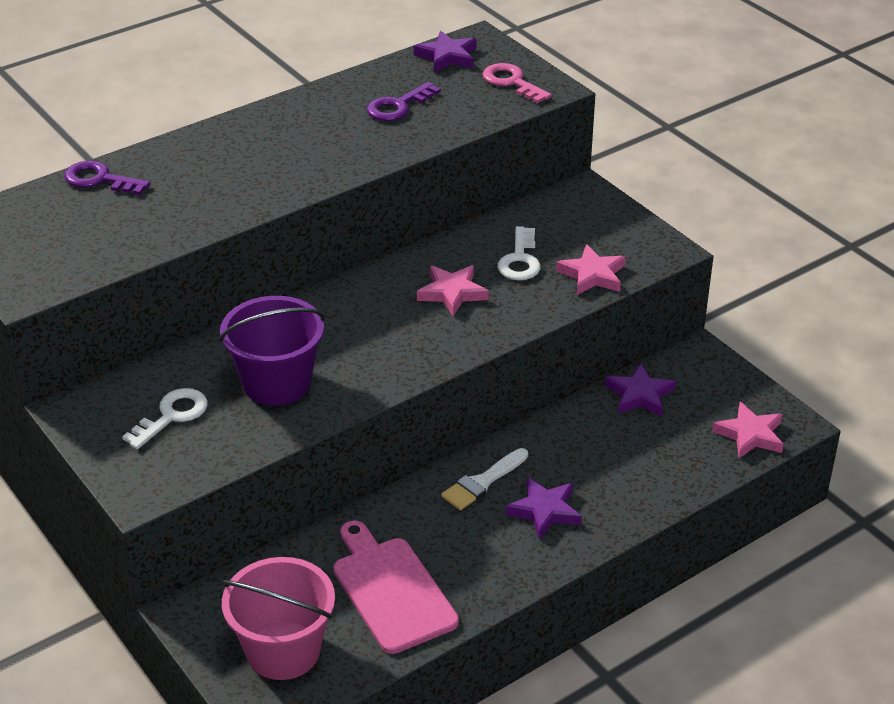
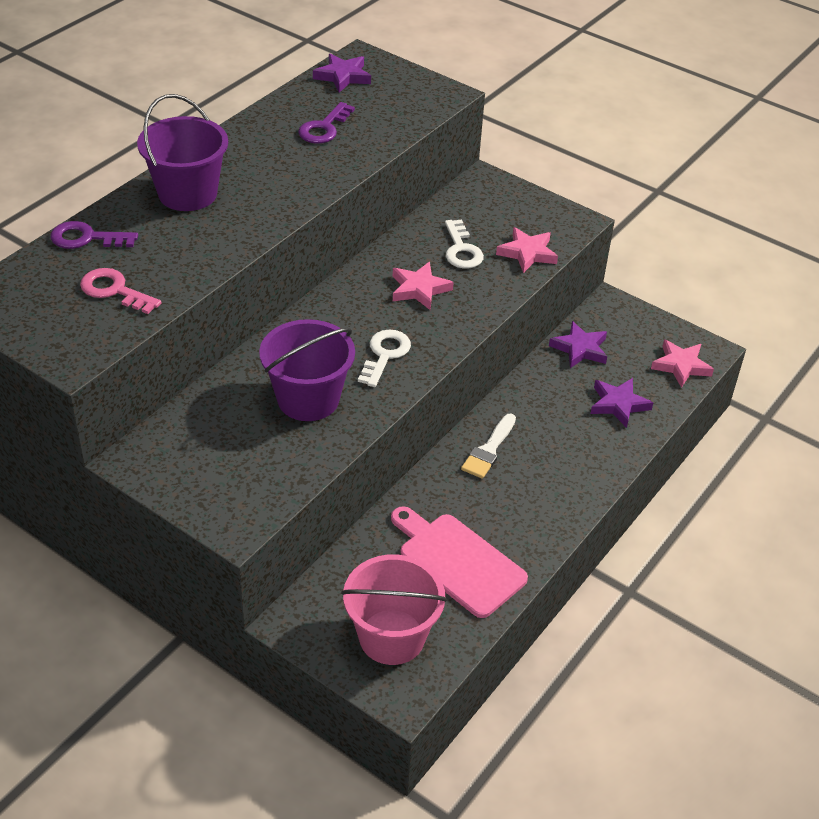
camera: 20 degrees left, 5 degrees up
white key [122,388,208,449] -> white key moved to [358,330,411,387]
pink key [483,63,552,104] -> pink key moved to [80,268,162,314]
purple star [505,477,582,540] -> purple star moved to [590,378,653,428]
none -> purple bucket [137,94,228,211]

